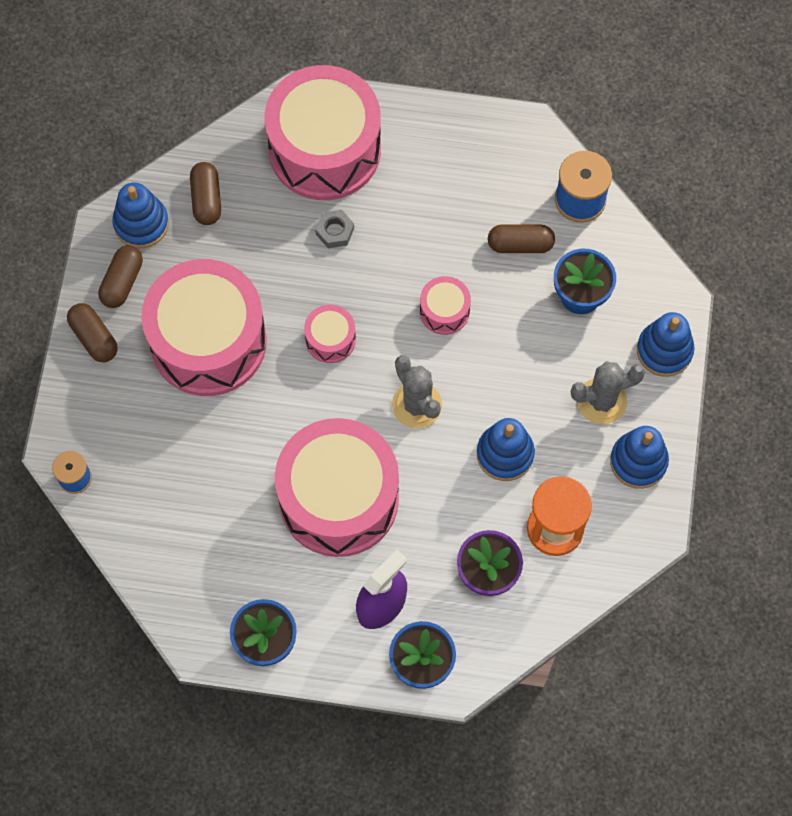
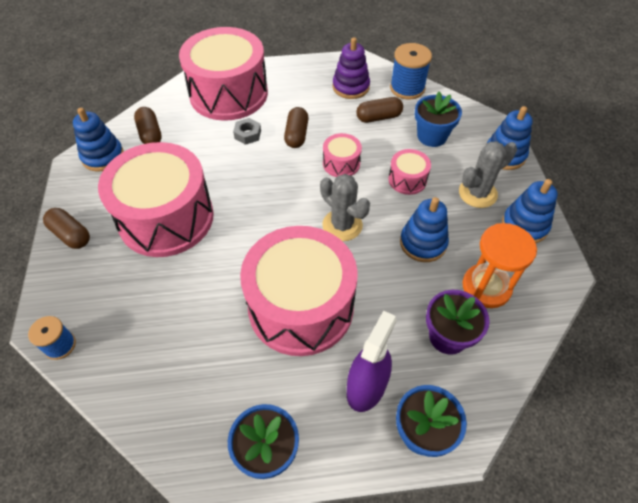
camera: 15 degrees left, 15 degrees down
brown capsule [98,245,143,308] -> brown capsule moved to [284,107,308,148]
pink drum [304,305,356,363] -> pink drum moved to [388,149,431,195]
none -> purple stacking toy [332,37,370,99]

